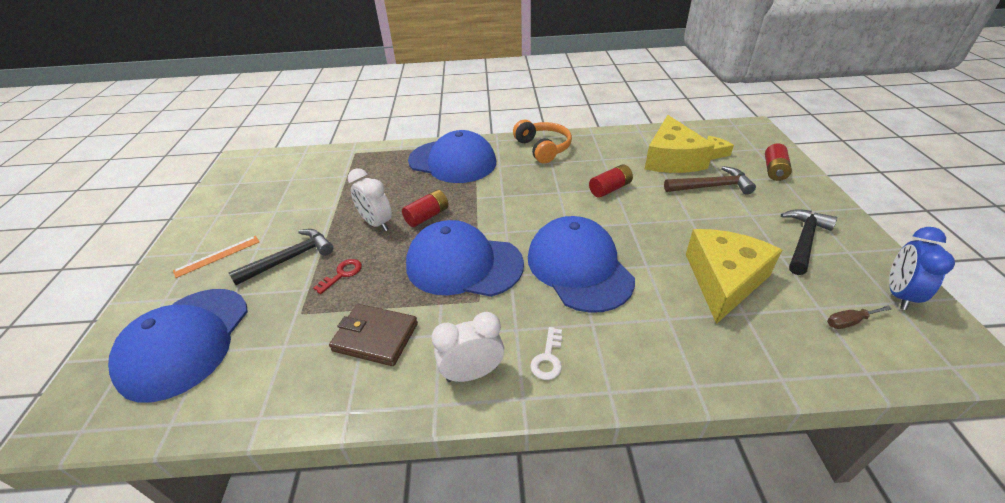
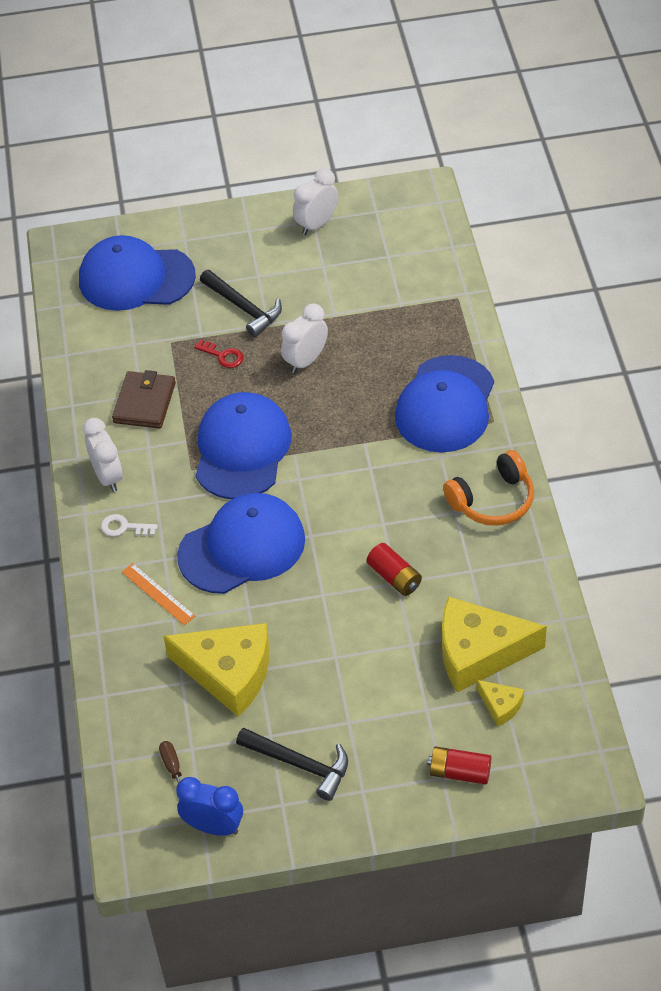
camera: 85 degrees right, 10 degrees up
orange ruler [173,236,259,278] -> orange ruler moved to [122,563,195,625]
red battery [402,190,449,227] -> none
brown hammer [664,166,756,194] -> none
none -> white clock [293,168,338,235]

